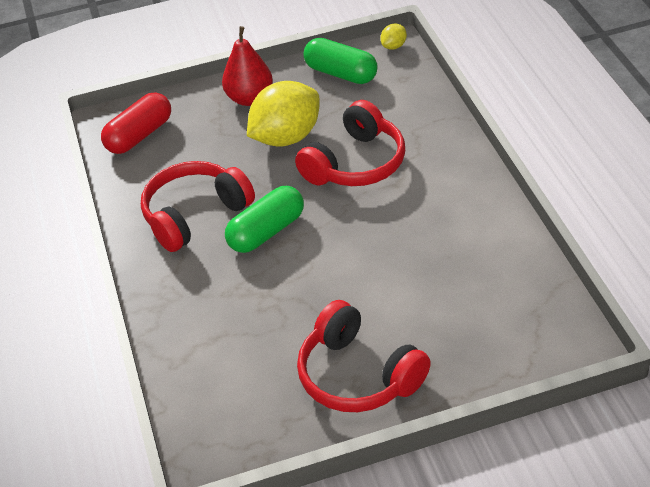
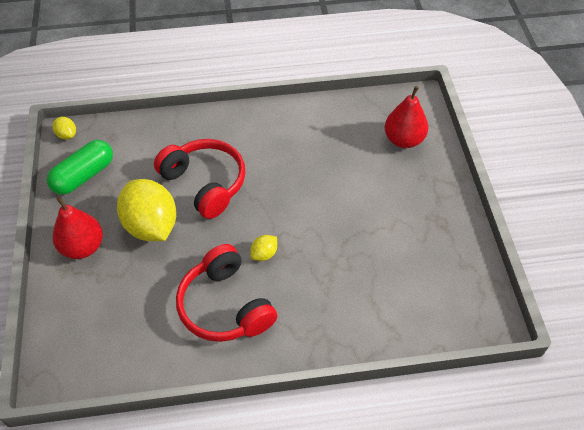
camera: 85 degrees left, 10 degrees up
red capsule [101,92,171,154] -> none
green capsule [225,186,304,253] -> yellow lemon [250,235,277,261]
red headphones [297,300,431,412] -> none
none -> red pear [385,86,428,148]

